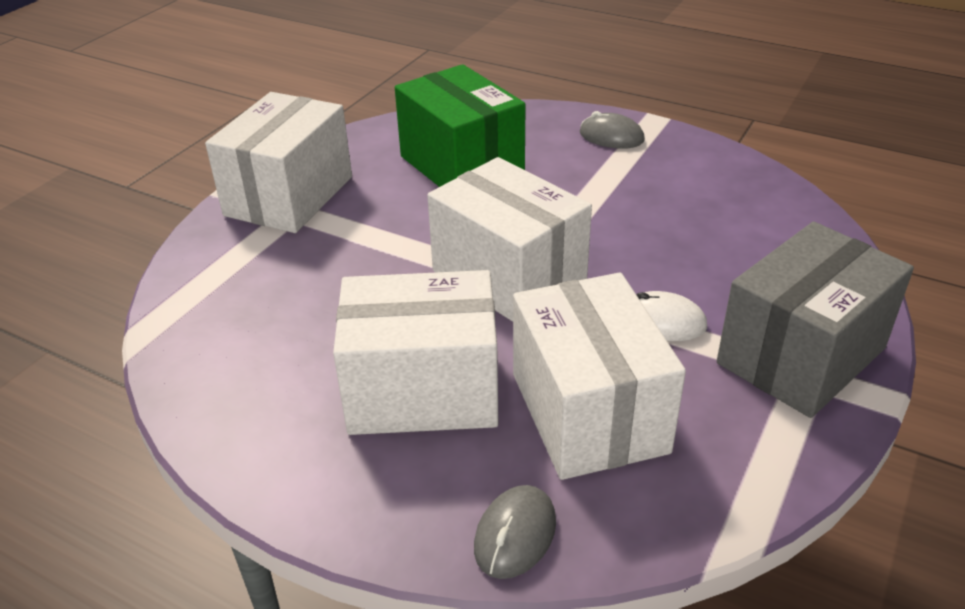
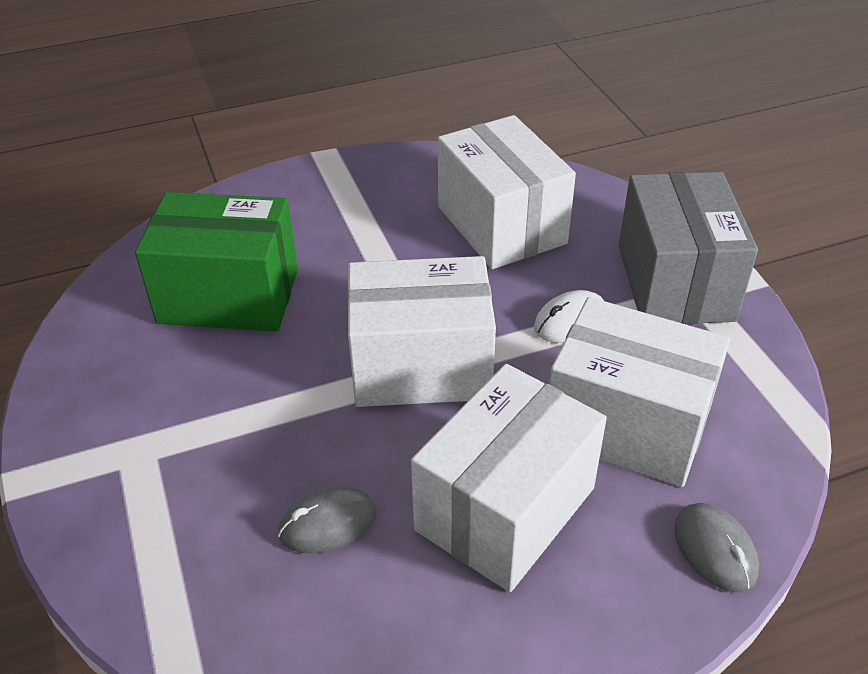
camera: 50 degrees left, 5 degrees up
white box [205,92,352,233] -> white box moved to [438,115,576,269]
grey mouse [580,111,645,149] -> grey mouse moved to [278,486,377,553]

